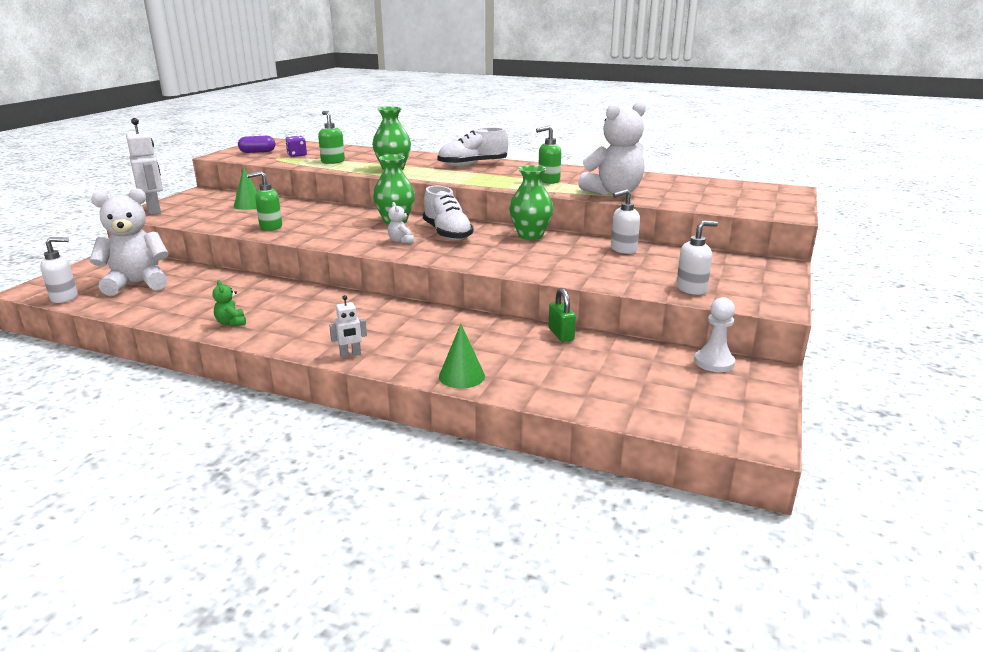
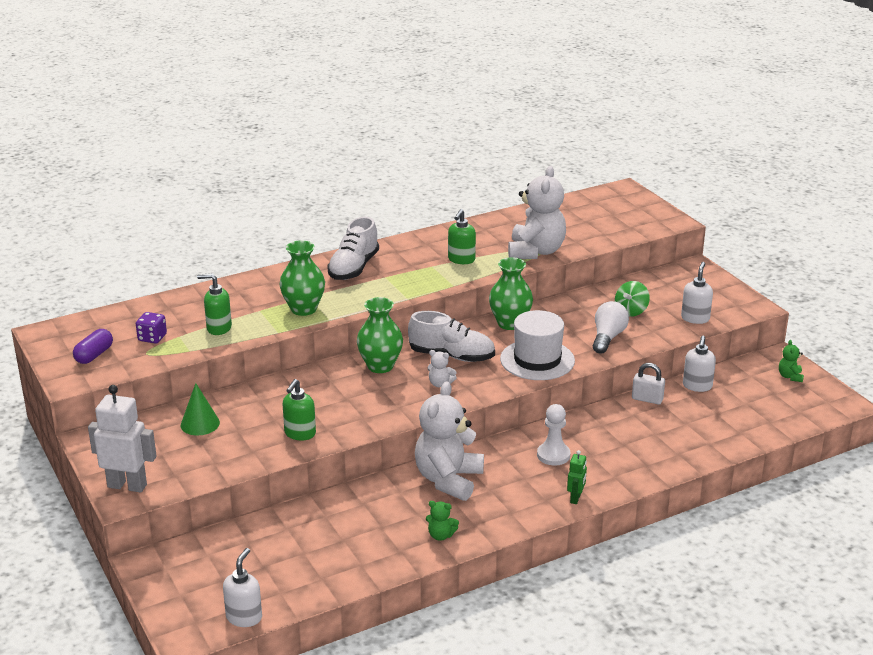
camera: 50 degrees left, 5 degrees up
white teddy bear [89,188,169,296] -> white teddy bear moved to [415,381,484,501]
white robot [329,295,367,358] -> green robot [567,450,587,504]
green cone [439,324,485,388] -> none
green padlock [549,288,576,342] -> white padlock [632,363,665,404]
white soap dispenser [611,189,640,254] -> white soap dispenser moved to [683,336,716,392]
white pawn [694,297,735,372] -> white pawn moved to [537,404,570,466]
none -> white hat [500,310,575,380]
none -> white light bulb [593,301,629,354]
none -> green spinning top [615,281,650,317]
none -> green teddy bear [779,340,804,382]

